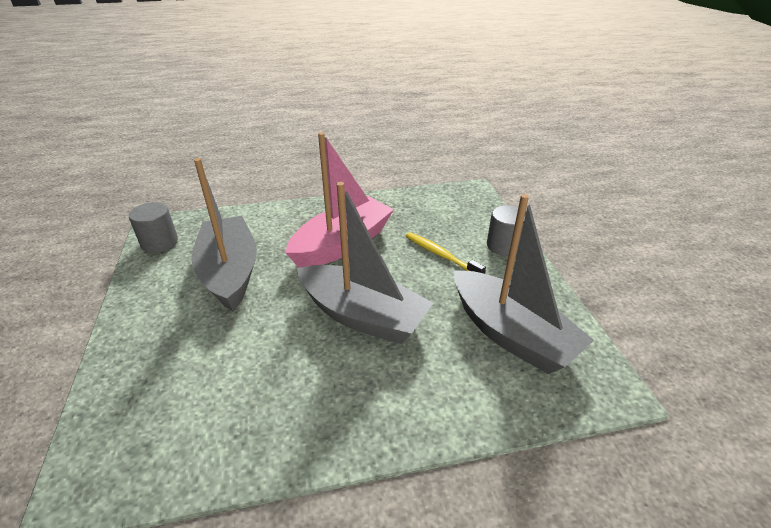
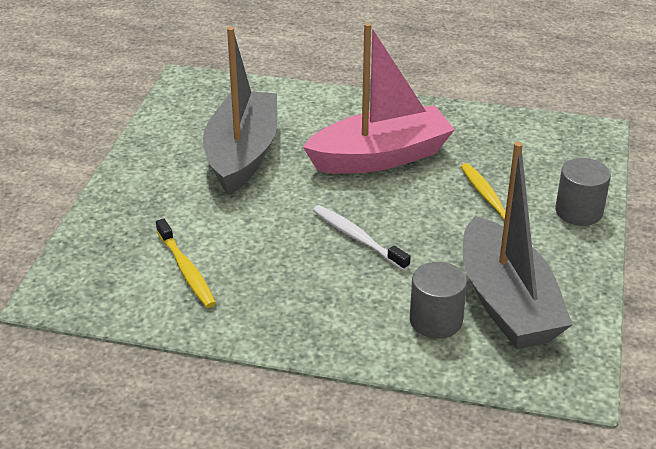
camera: 25 degrees right, 0 degrees up
grey cylinder [129,202,178,253] -> grey cylinder moved to [410,262,467,339]
grey boat [297,182,433,344] -> white toothbrush [313,205,411,271]
none -> yellow toothbrush [156,219,216,308]

